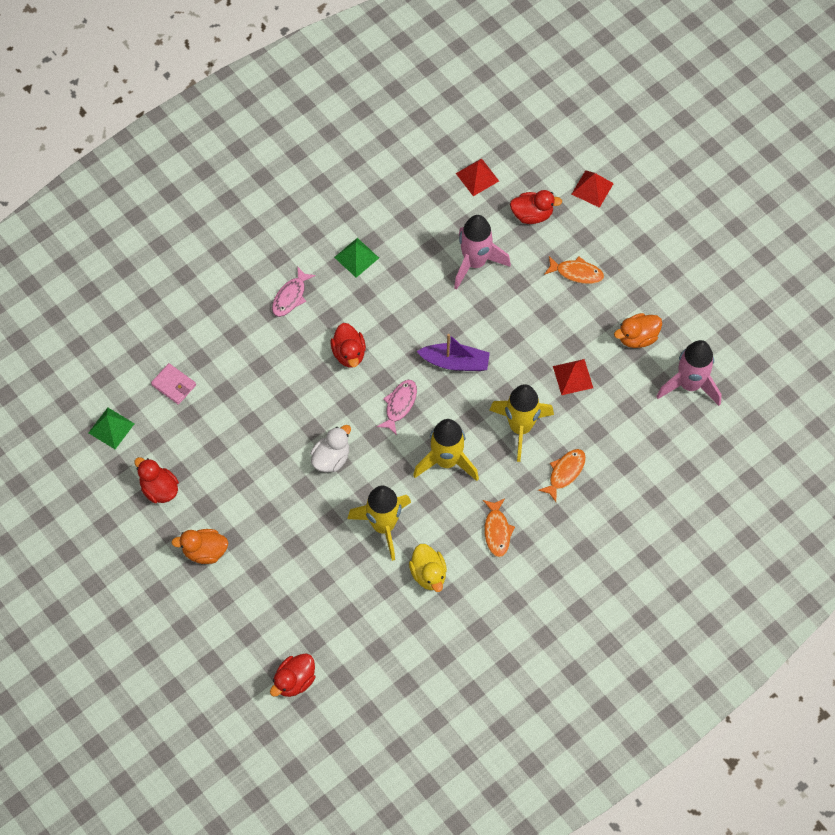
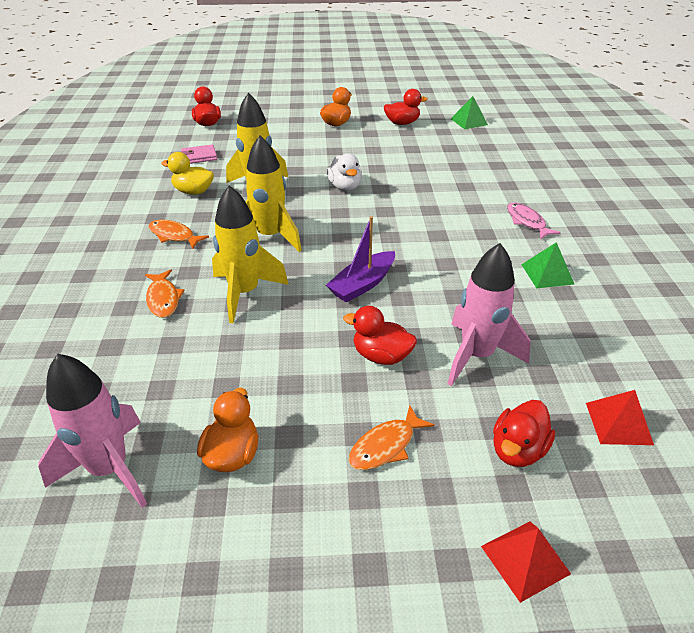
camera: 125 degrees right, 25 degrees down
pink wallet [151,363,196,405] -> pink wallet moved to [181,144,217,164]
red duck [331,323,366,367] -> red duck moved to [343,306,417,365]
pink fish [377,380,417,435] -> none
red pyramid [553,359,593,395] -> none

